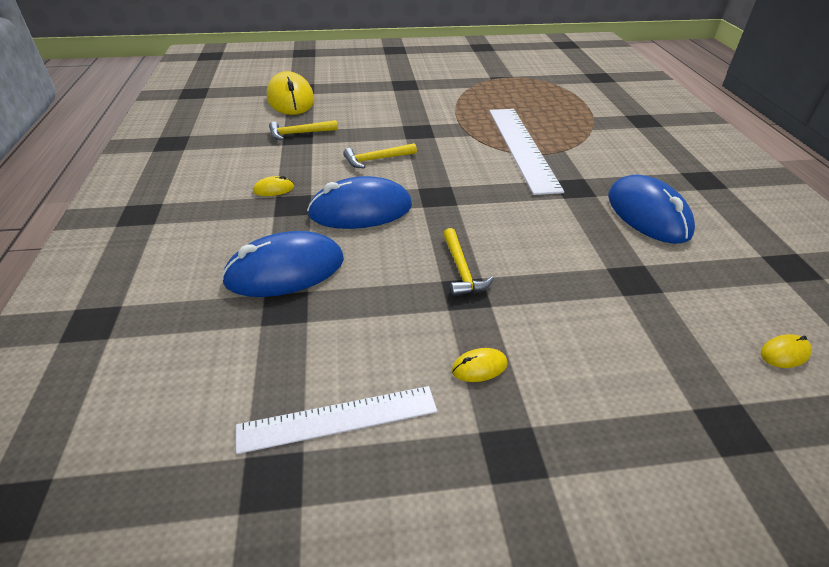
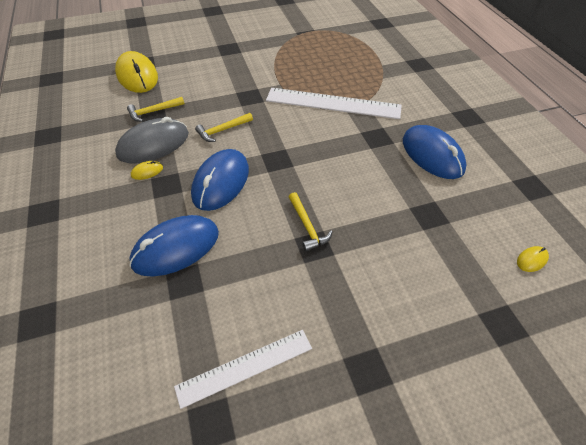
camera: 10 degrees left, 10 degrees up
blue mouse [307,176,412,229] -> blue mouse turned 45 degrees counterclockwise [191,149,249,211]
yellow mouse [452,348,508,382] -> none
white ruler [489,109,564,195] -> white ruler turned 60 degrees counterclockwise [266,88,402,119]
none -> grey mouse [115,117,189,164]

